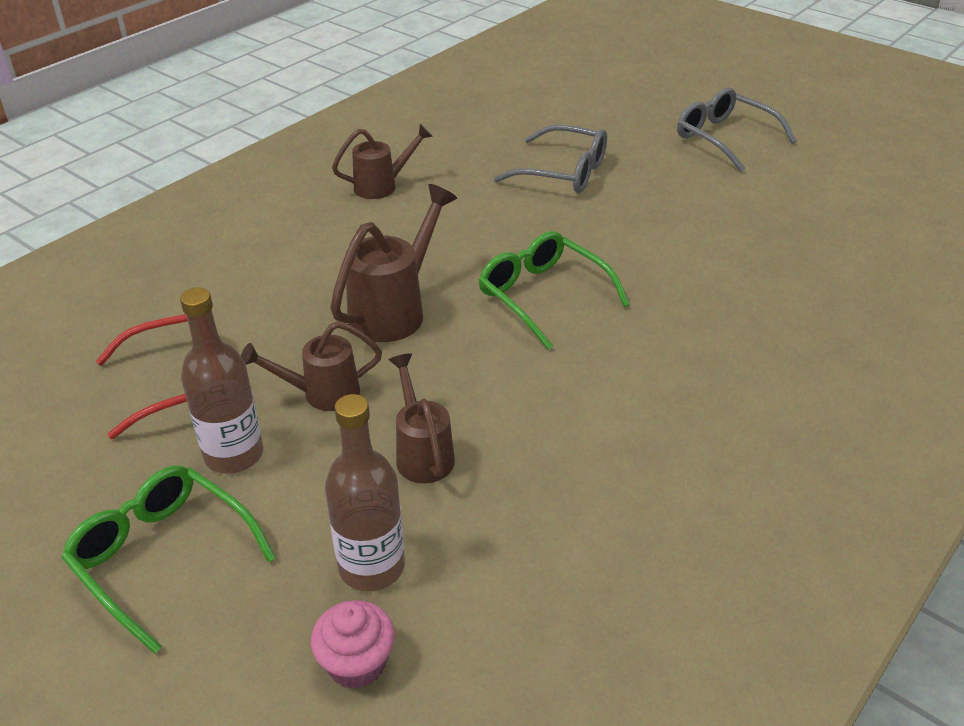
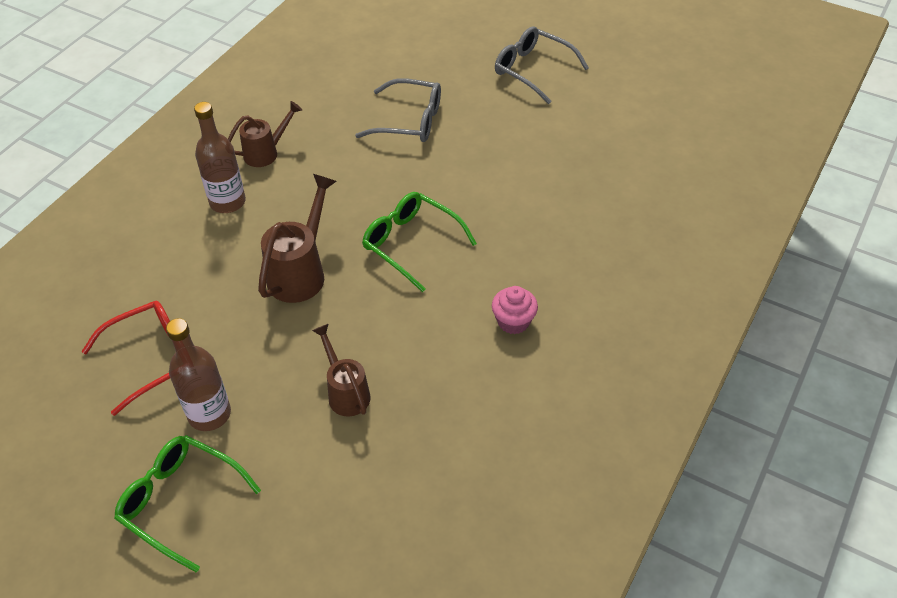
camera: 10 degrees left, 10 degrees up
brown watering can [241,321,382,411] -> none
pink cupcake [311,600,395,689] -> pink cupcake moved to [492,286,538,334]
brown bottle [325,394,405,591] -> brown bottle moved to [194,102,246,213]

